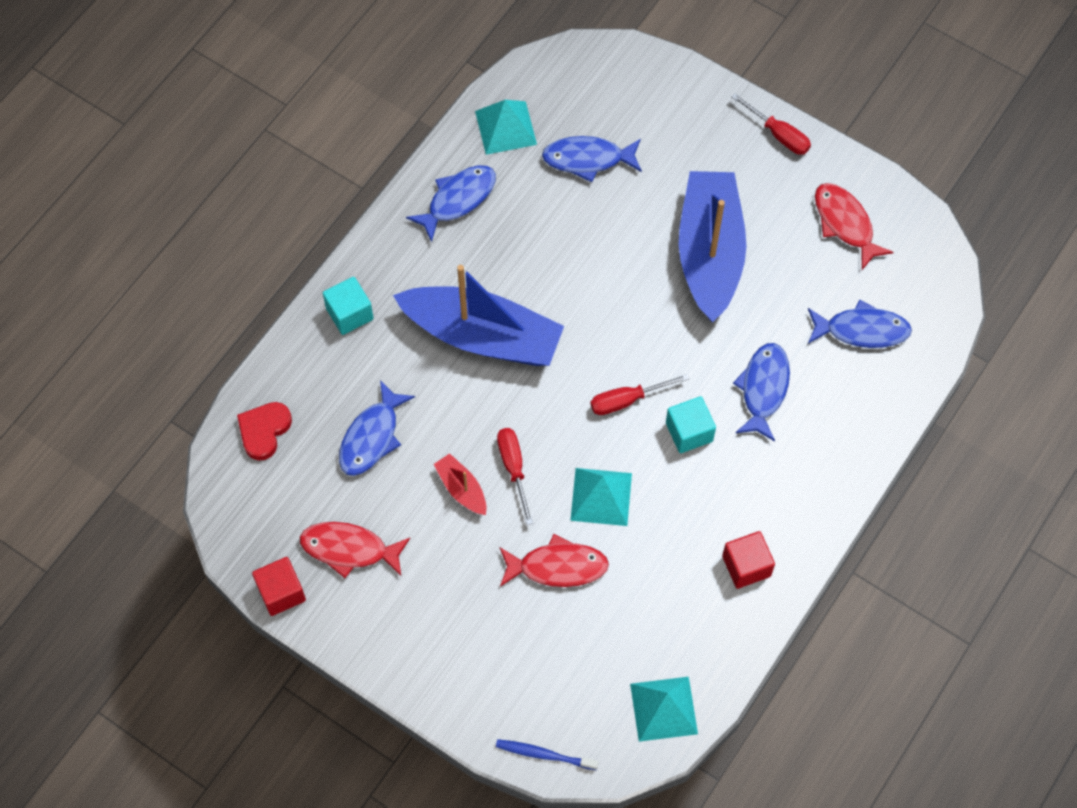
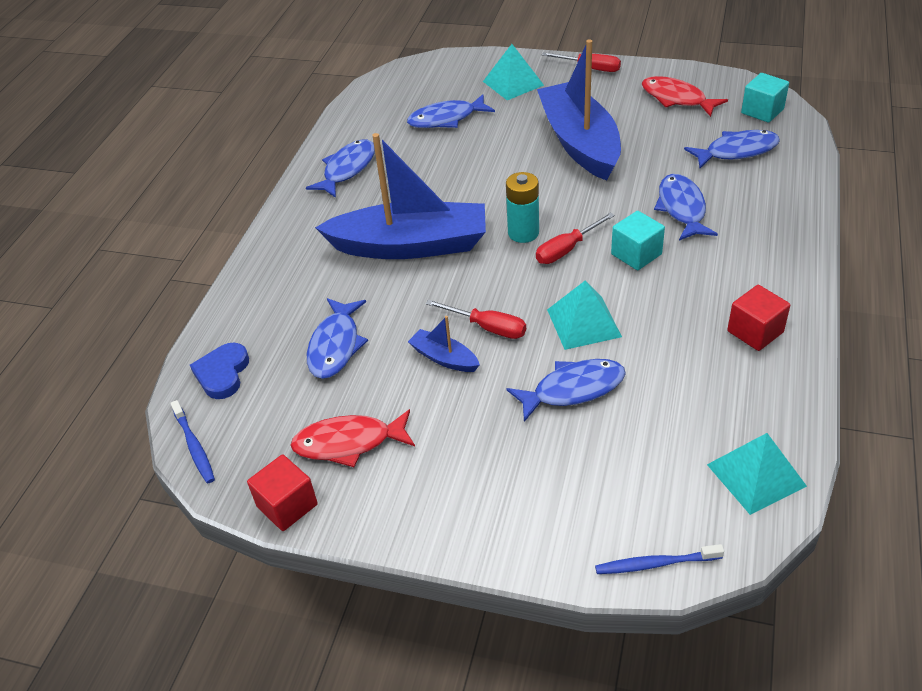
camera: 15 degrees left, 20 degrees down
red heart [237,402,292,460] -> blue heart [190,343,249,399]
turquoise cube [323,277,374,335] -> turquoise cube moved to [741,73,789,123]
red boat [434,453,487,515] -> blue boat [408,316,480,372]
turquoise pyramid [475,100,537,155] -> turquoise pyramid moved to [483,44,544,100]
red screwdriver [497,428,533,525] -> red screwdriver turned 150 degrees clockwise [426,299,526,339]
red fish [500,534,609,587] -> blue fish [506,359,626,422]
none -> blue toothbrush [170,400,215,484]
none -> turquoise battery [506,172,539,243]

